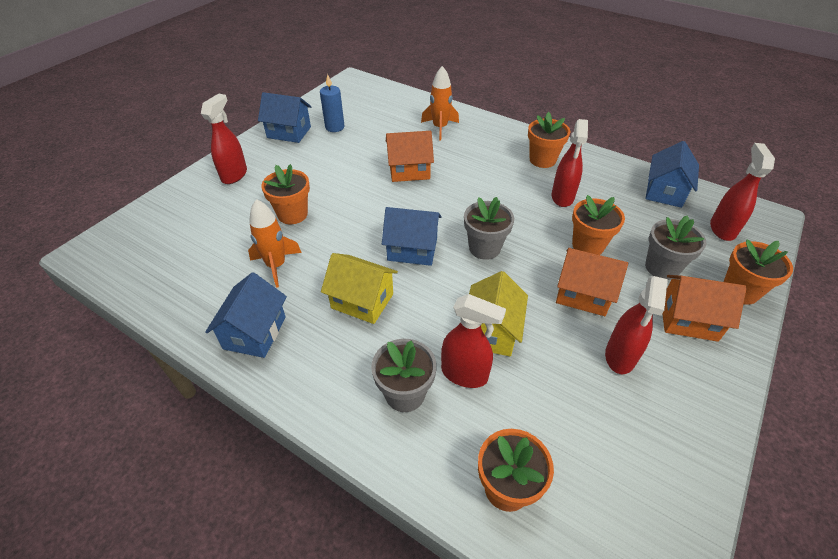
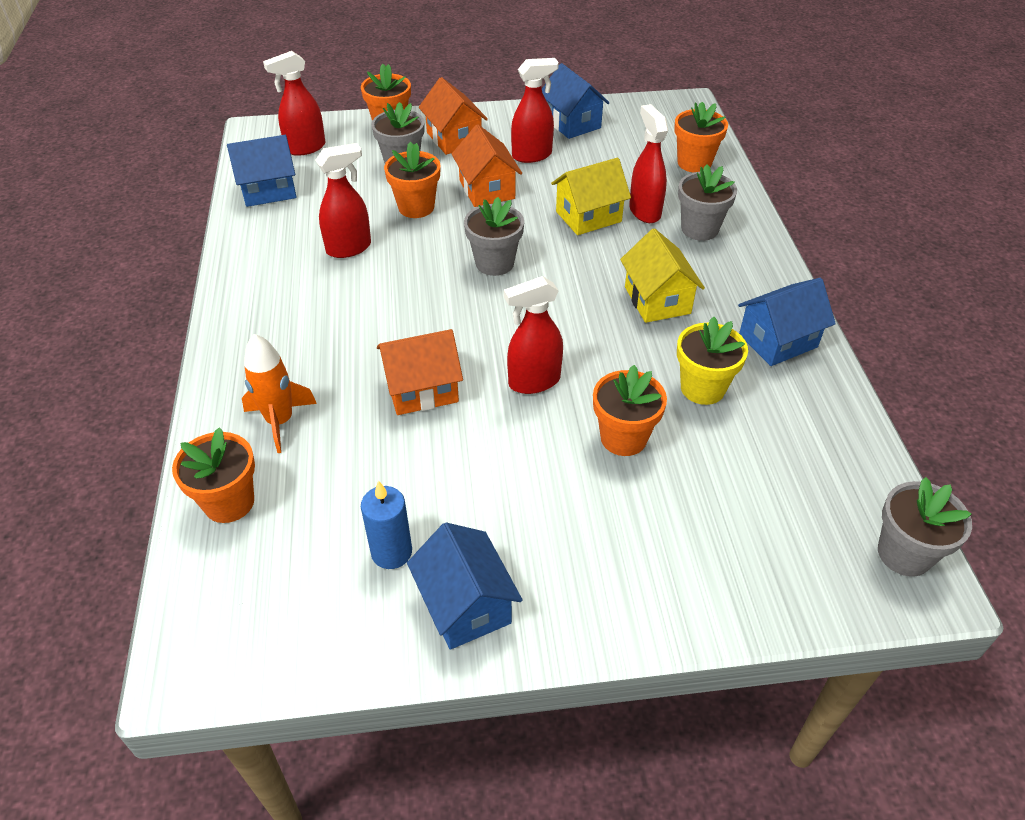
camera: 130 degrees left, 0 degrees up
red spray bottle [201,94,247,184] -> red spray bottle moved to [504,276,563,394]
orange rocket [248,199,302,288] -> yellow flower pot [677,317,748,405]
blue house [382,207,441,266] -> blue house moved to [542,63,610,139]
orange house [386,131,434,182] -> orange house turned 60 degrees counterclockwise [377,329,463,415]
orange flower pot [528,112,570,168] -> orange flower pot moved to [172,427,255,523]
none -> grey flower pot [878,477,972,577]

